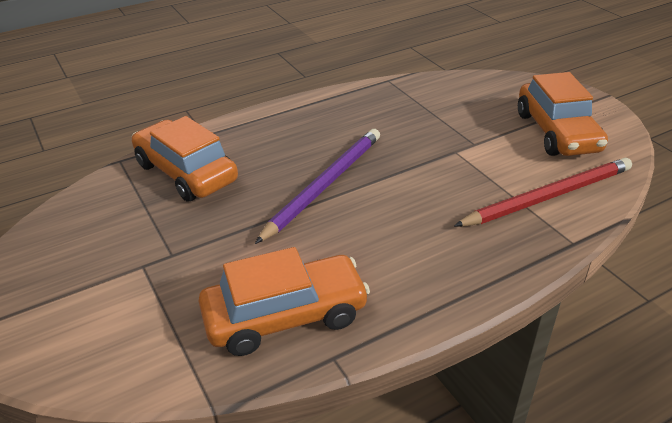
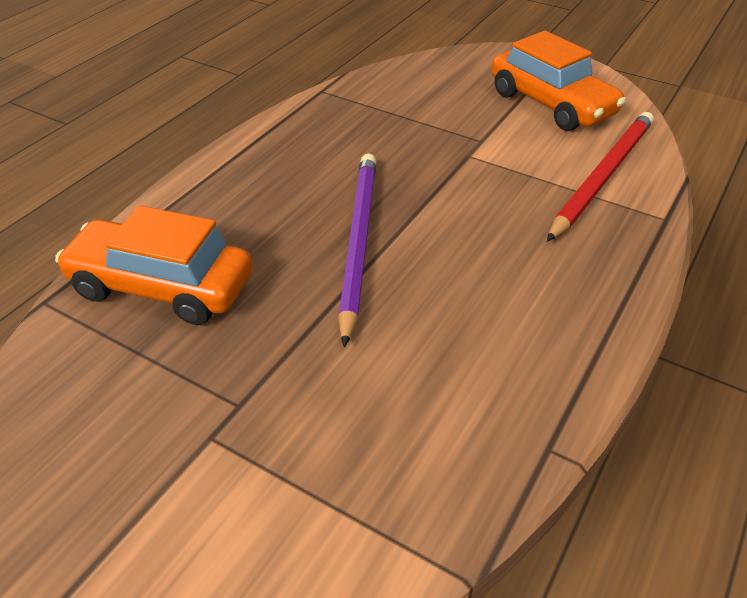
camera: 30 degrees left, 5 degrees up
orange car [198,247,370,356] -> none

